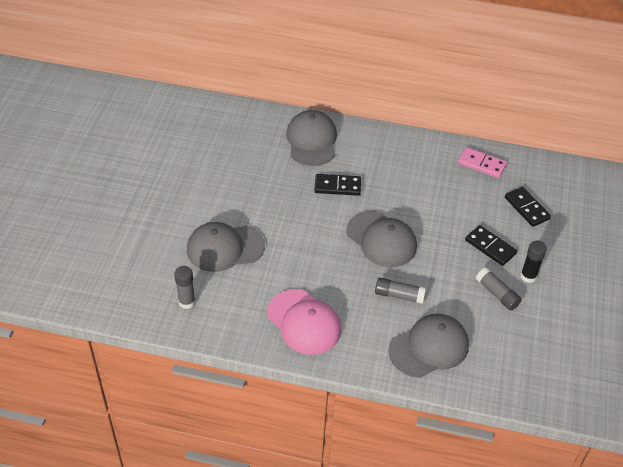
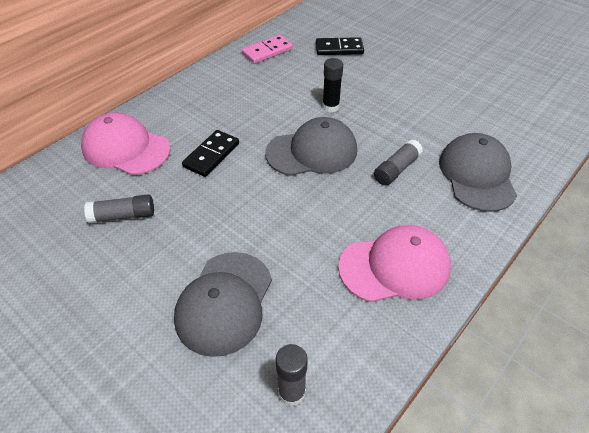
camera: 60 degrees left, 0 degrees up
grey cap [286,110,337,166] -> pink cap [81,113,171,175]
black domino [465,225,517,266] -> none
grey glue stick [476,267,521,310] -> grey glue stick moved to [84,194,154,223]
black glue stick [521,241,547,283] -> black glue stick moved to [322,58,343,113]

